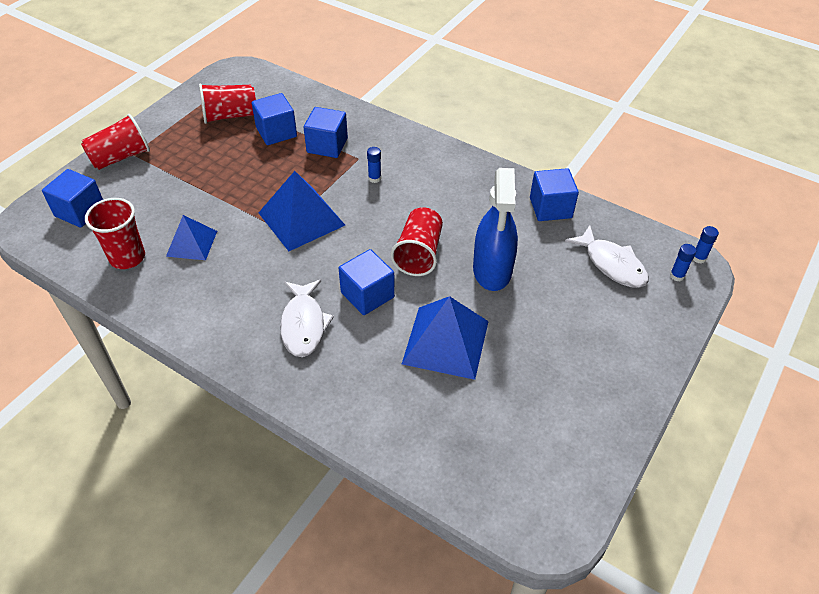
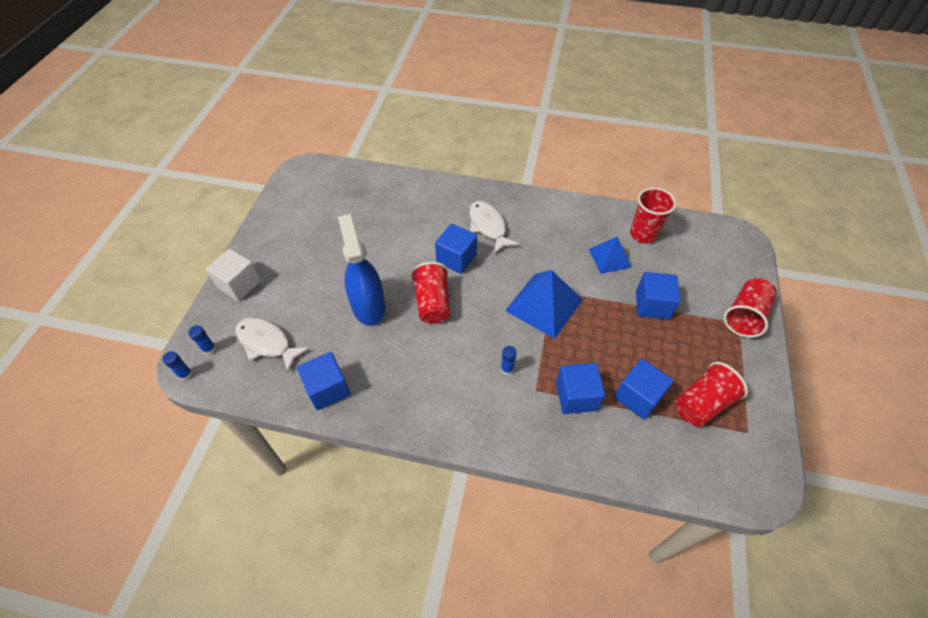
camera: 160 degrees right, 5 degrees up
blue cube [42,169,103,228] -> blue cube moved to [636,272,681,319]
blue pyramid [402,296,489,380] -> none
none -> white cube [206,249,261,301]

